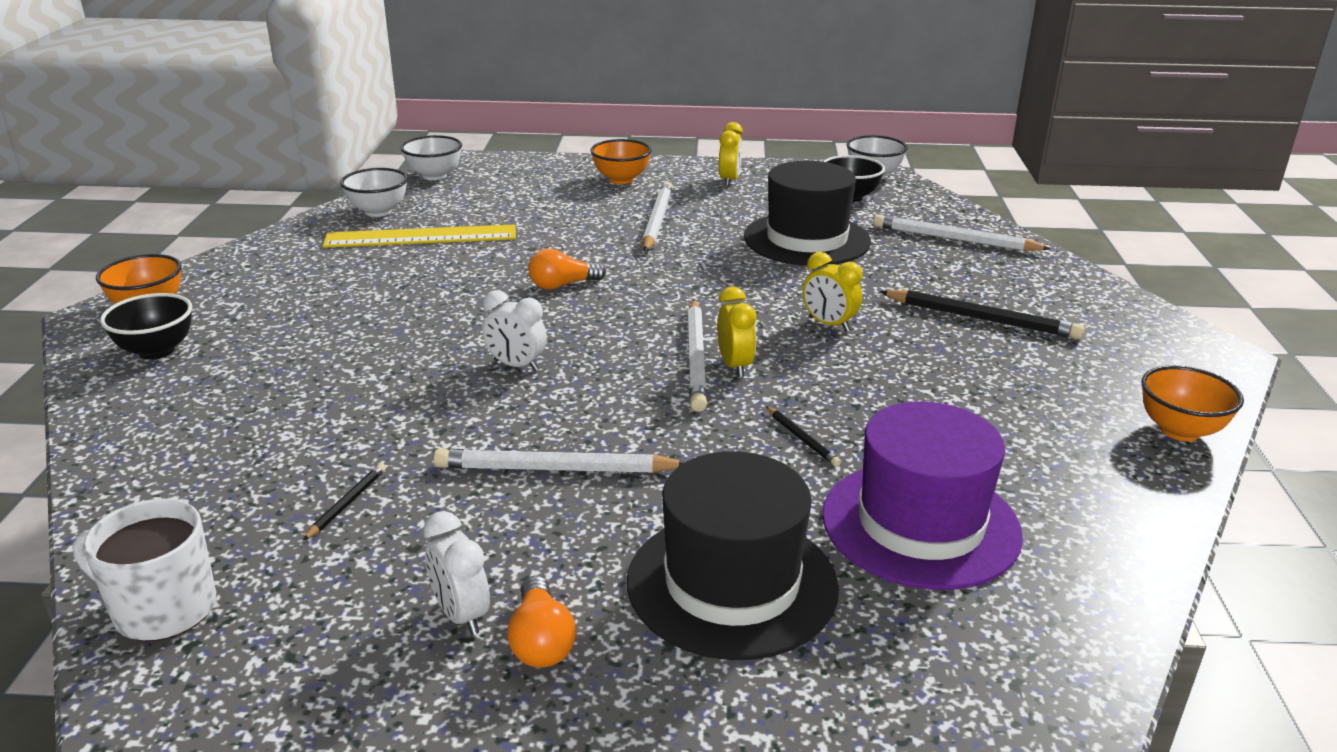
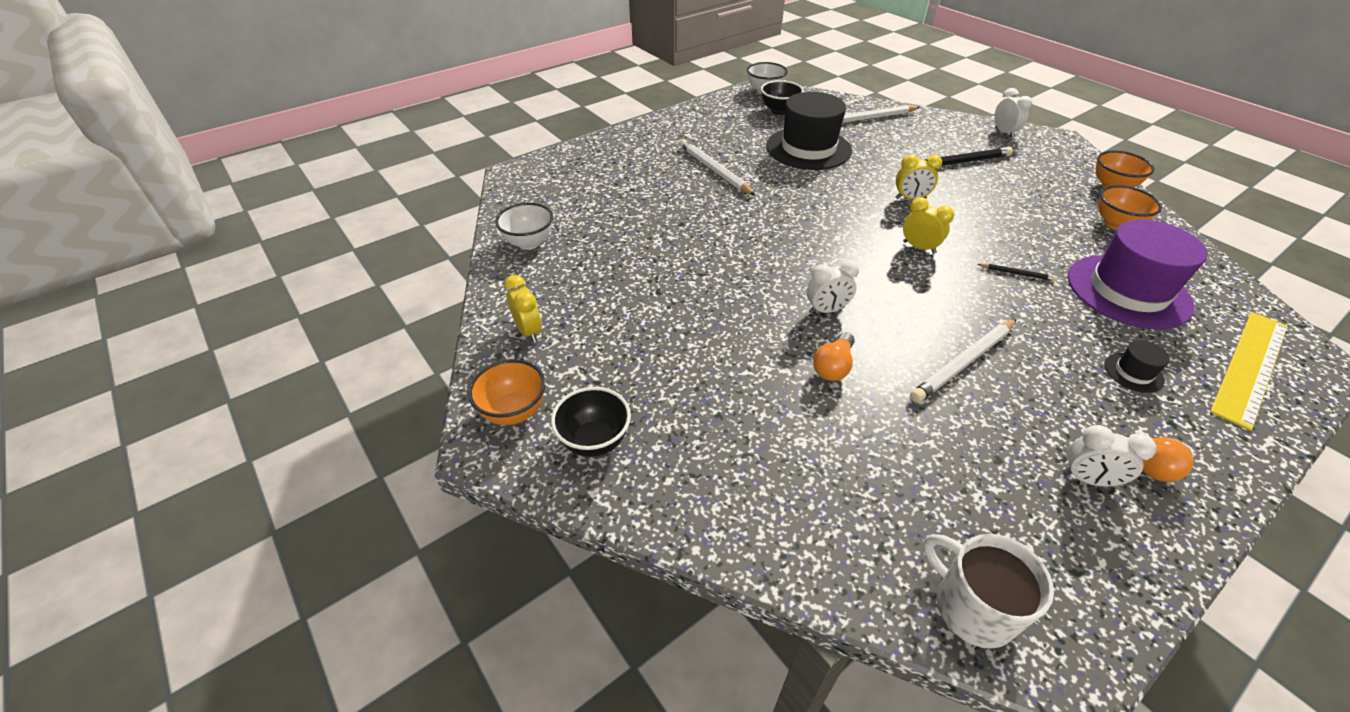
camera: 40 degrees left, 15 degrees up
white mug [73,499,216,642] -> white mug turned 75 degrees clockwise [923,534,1054,649]
black pencil [303,463,386,540] -> none
yellow ruler [323,224,516,248] -> yellow ruler moved to [1210,312,1288,431]
white bowl [400,135,462,180] -> none
orange light bulb [528,248,606,290] -> orange light bulb moved to [813,332,855,381]
orange bowl [590,139,652,184] -> orange bowl moved to [1098,185,1162,230]
black hat [627,451,839,660] -> black hat [1105,340,1170,393], size x0.42
white pencil [687,299,707,412] -> none
yellow clock [719,122,743,187] -> yellow clock moved to [504,275,542,343]
none -> white clock [994,88,1032,138]

